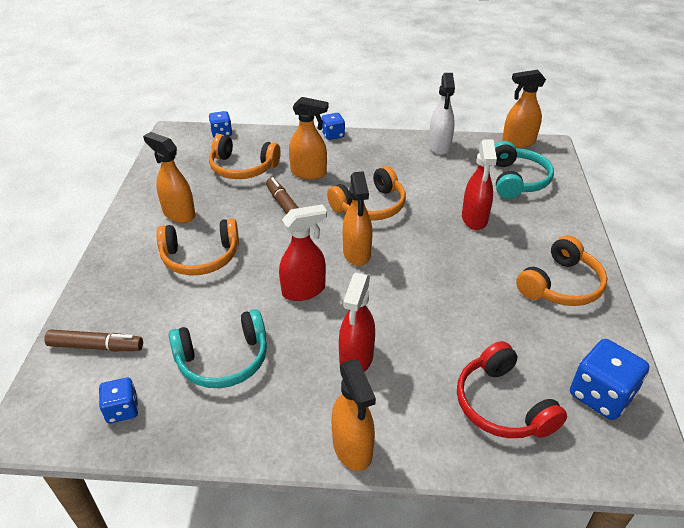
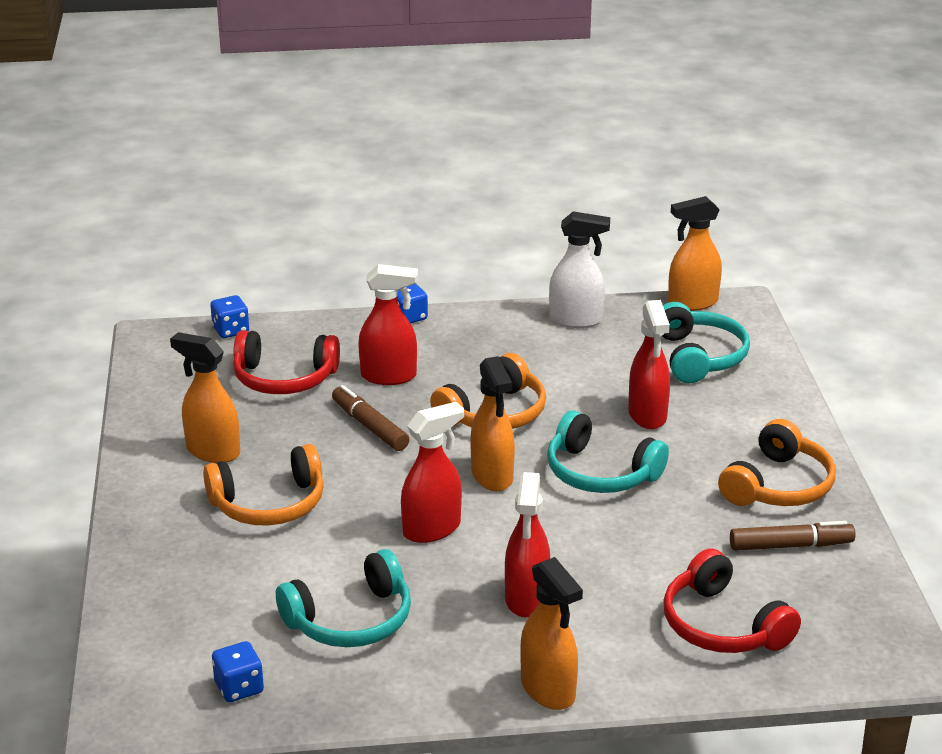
camera: 10 degrees left, 10 degrees down
brown marker [44,329,143,351] -> brown marker moved to [730,521,856,551]
orange headphones [209,134,281,179] -> red headphones [233,330,340,394]
orange spray bottle [289,97,328,180] -> red spray bottle [358,264,418,385]
white spray bottle [429,73,455,155] -> white spray bottle turned 75 degrees counterclockwise [549,211,610,328]
blue dice [570,339,649,420] -> none
none -> turquoise headphones [547,410,669,493]

